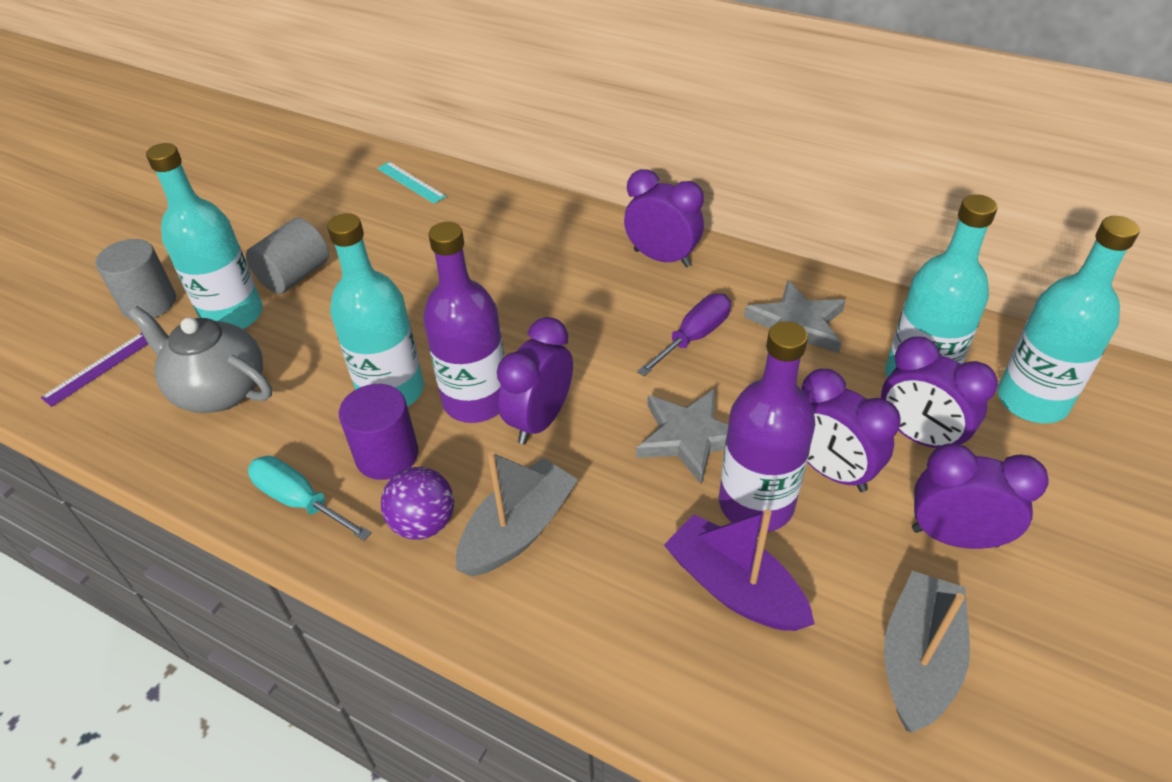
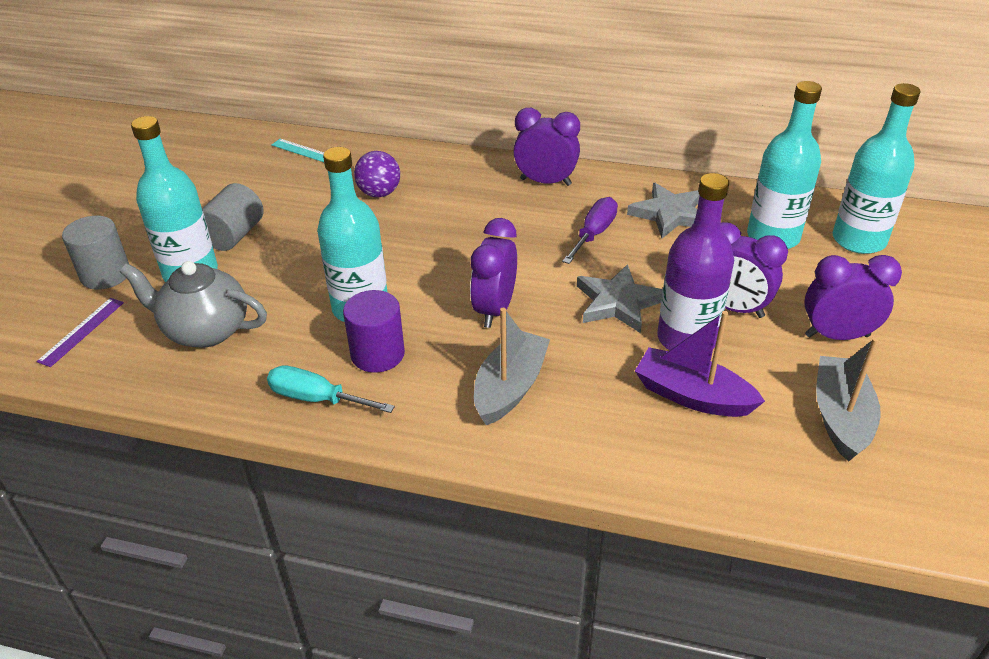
camera: 15 degrees left, 5 degrees down
purple ball [381,467,454,540] -> purple ball moved to [354,151,400,197]
purple bottle [423,222,504,423] -> none
purple clock [881,337,998,448] -> none

